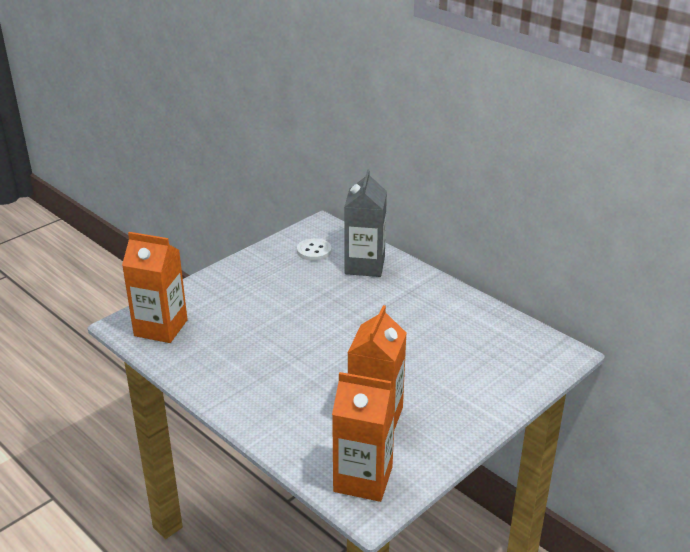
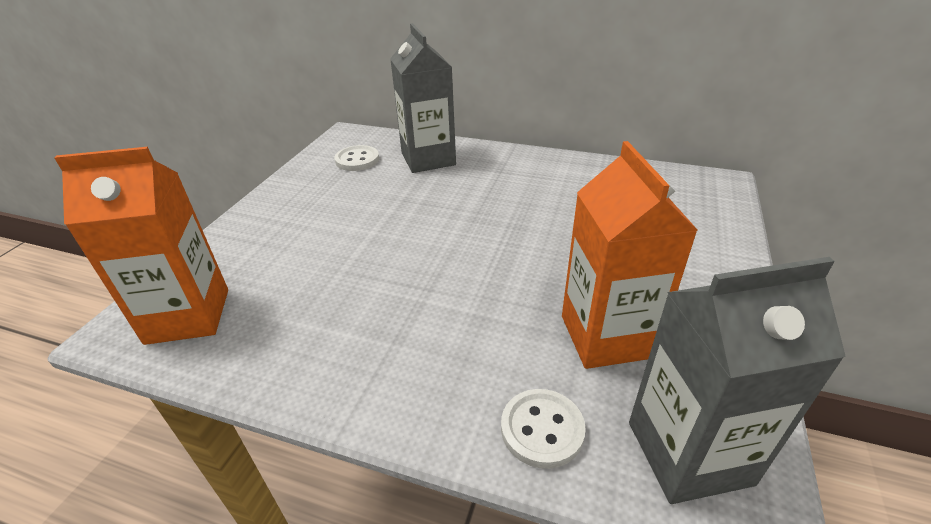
camera: 25 degrees left, 5 degrees up
orange carton [332,372,396,502] -> grey carton [629,257,846,504]
none -> white button [501,389,586,469]

